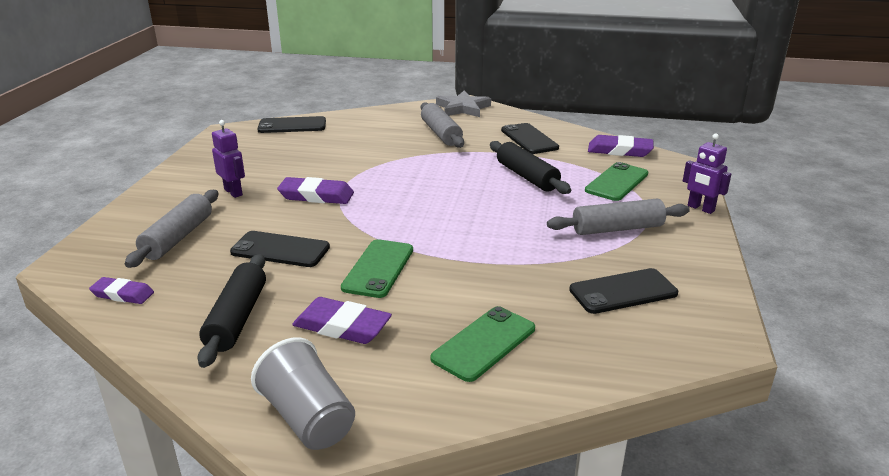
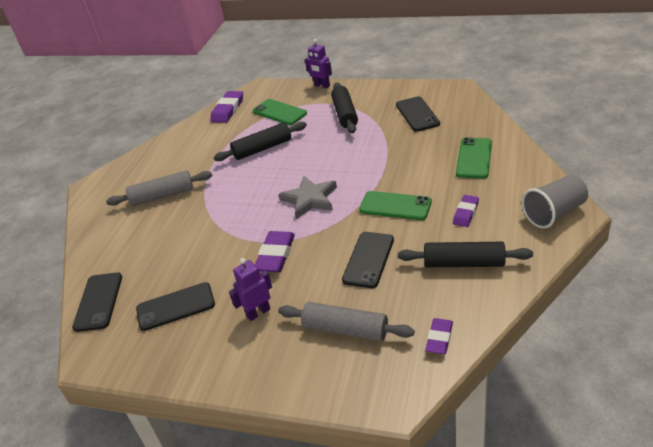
camera: 80 degrees left, 10 degrees up
purple eraser [292,297,392,344] -> purple eraser [453,195,479,227], size x0.65
green phone [431,306,535,382] -> green phone turned 60 degrees clockwise [456,138,492,179]
grey star [436,91,491,117] -> grey star moved to [279,176,337,219]
black phone [501,123,559,154] -> black phone moved to [136,282,215,331]
grey rolling pin [547,199,690,235] -> black rolling pin [331,82,358,133]
purple robot [683,134,731,214] -> purple robot turned 75 degrees clockwise [305,39,332,88]

